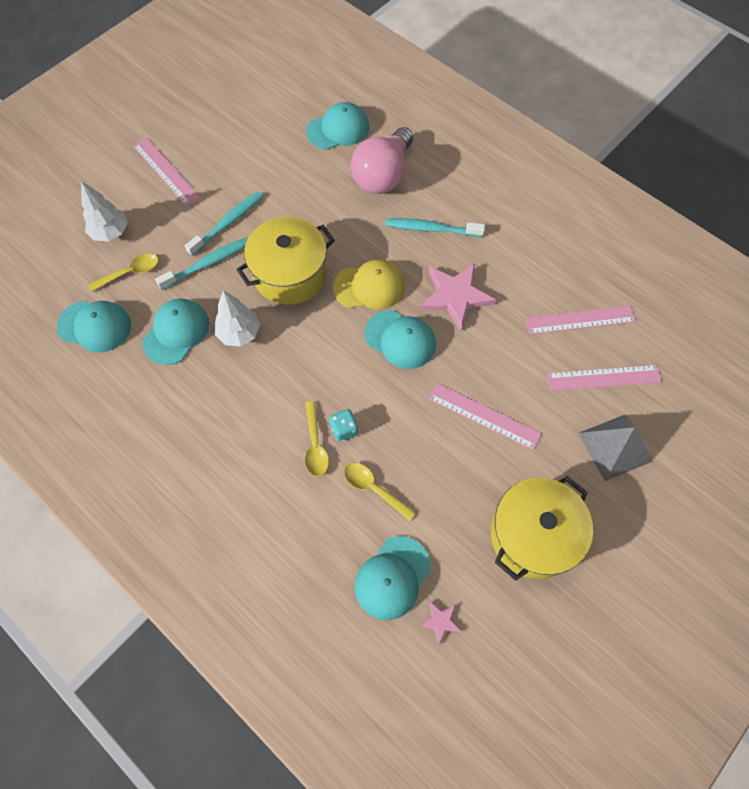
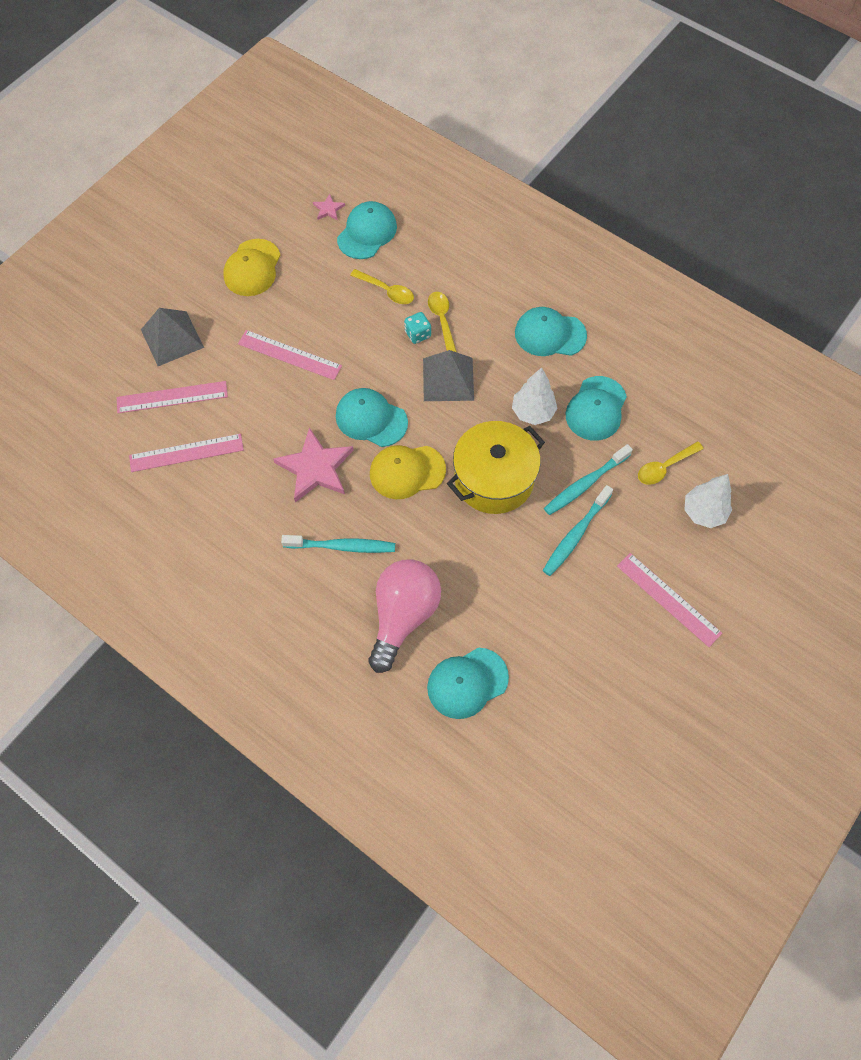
camera: 175 degrees right, 0 degrees up
turquoise cap [57,301,131,353] -> turquoise cap moved to [515,307,587,356]
yellow pot [491,476,593,581] -> yellow cap [223,239,280,296]
none -> grey pyramid [423,350,474,401]

